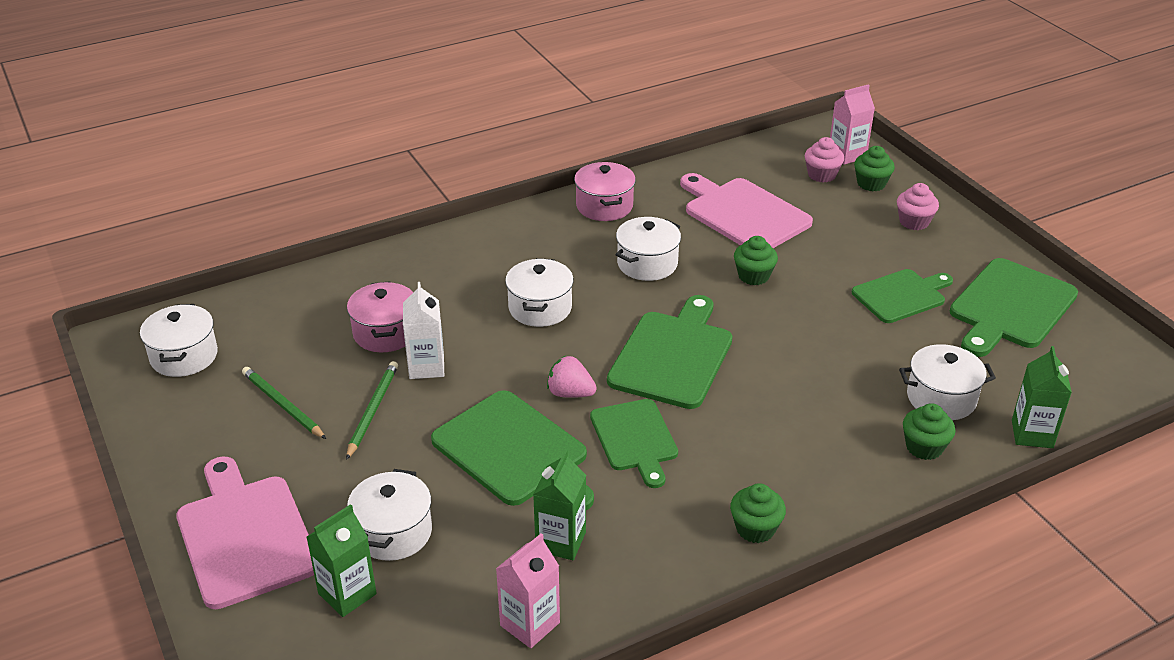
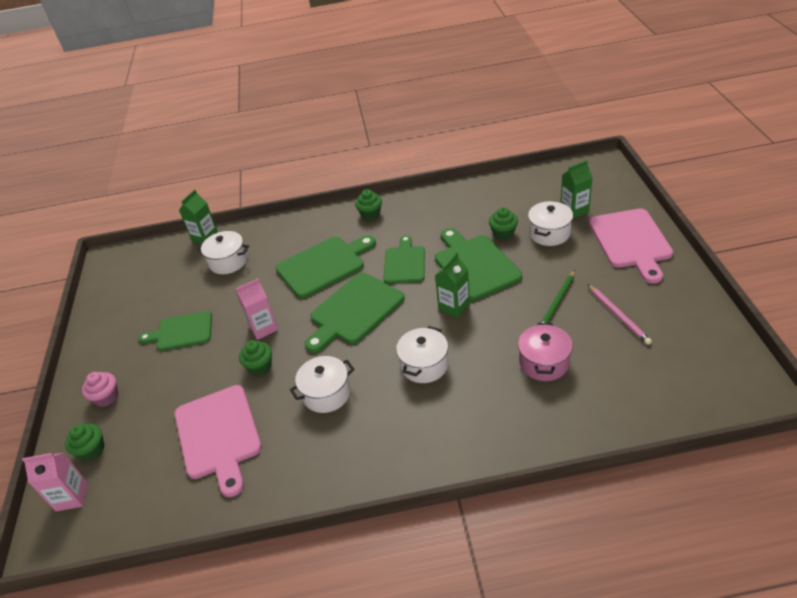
camera: 155 degrees left, 5 degrees up
white pot [140,304,218,377] -> none
green pencil [242,367,326,439] -> pink pencil [588,284,652,345]
white carton [403,282,444,379] -> none
pink carton [496,533,560,648] -> pink carton moved to [236,279,278,340]
green carton [533,450,586,560] -> green carton moved to [435,253,470,318]
pink strawberry [547,356,597,398] -> none
pink pot [574,162,636,221] -> none
pink cupcake [805,137,844,183] -> none
green cupcake [903,403,955,460] -> green cupcake moved to [489,207,518,240]
green cutting board [950,258,1078,357] -> green cutting board moved to [276,235,376,298]

